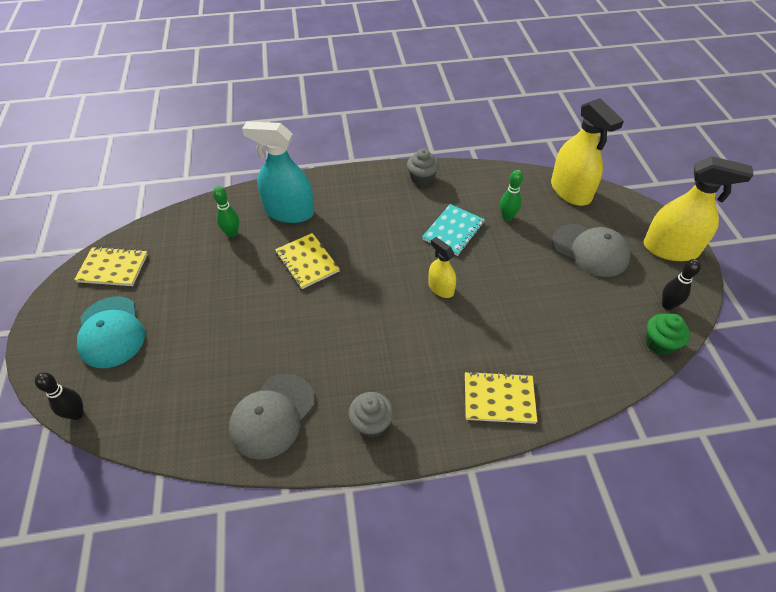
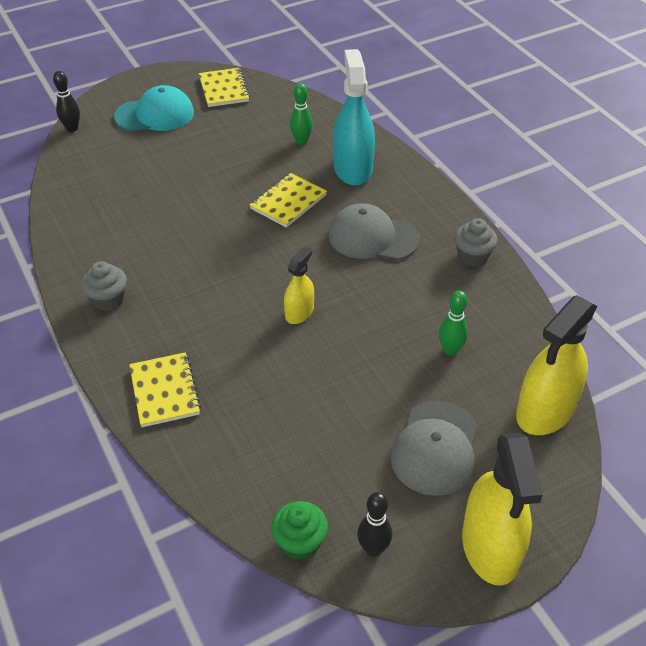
camera: 70 degrees right, 5 degrees down
turquoise cap [77,296,145,368] -> turquoise cap turned 150 degrees counterclockwise [114,85,194,131]
grey cap [229,374,315,460] -> grey cap moved to [329,203,420,260]
turquoise notebook [422,204,485,256] -> none

